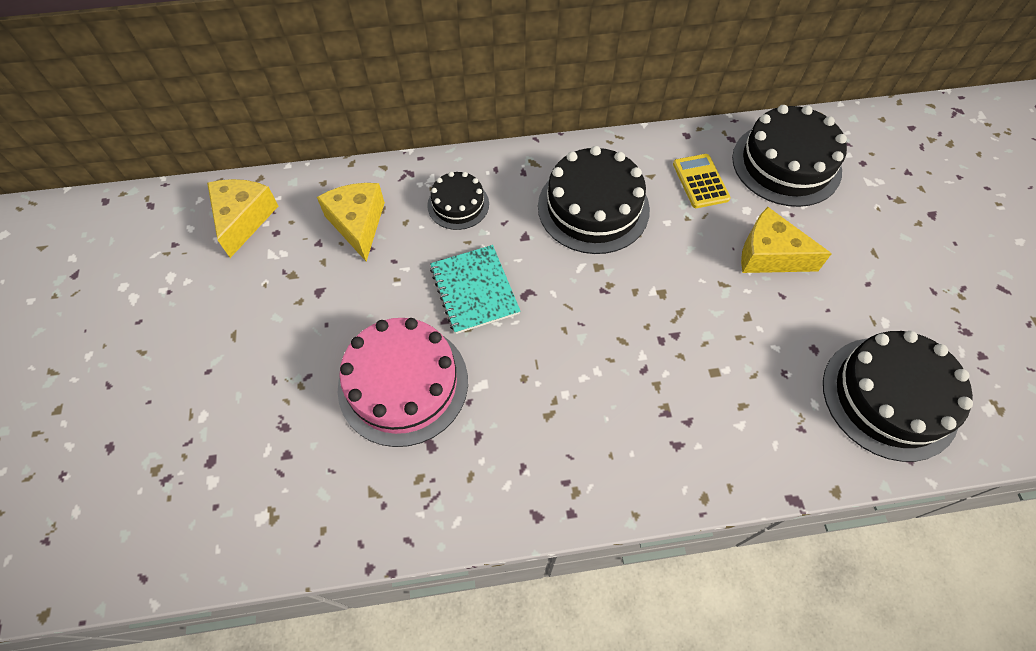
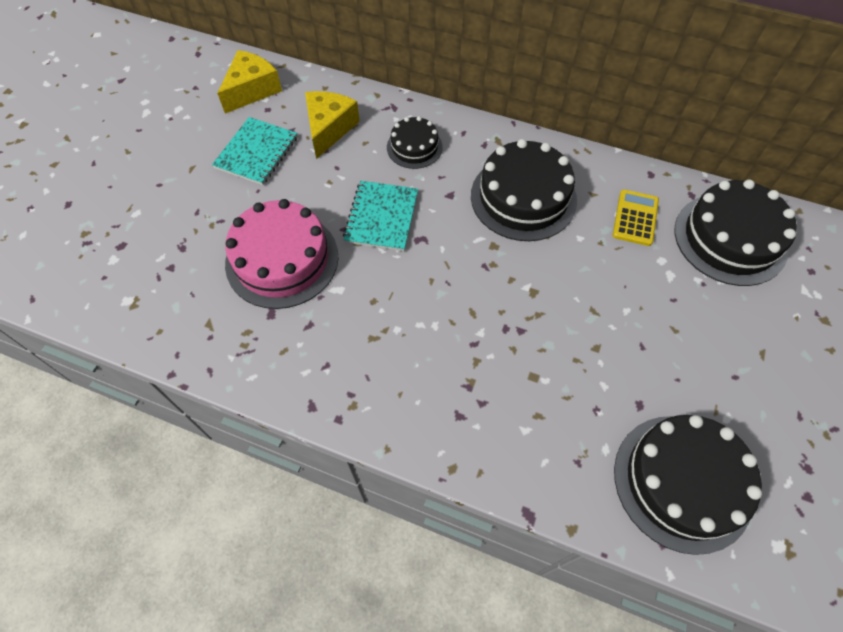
camera: 30 degrees right, 0 degrees up
yellow cheese [741,207,832,273] -> none
none -> turquoise notebook [212,117,298,185]

